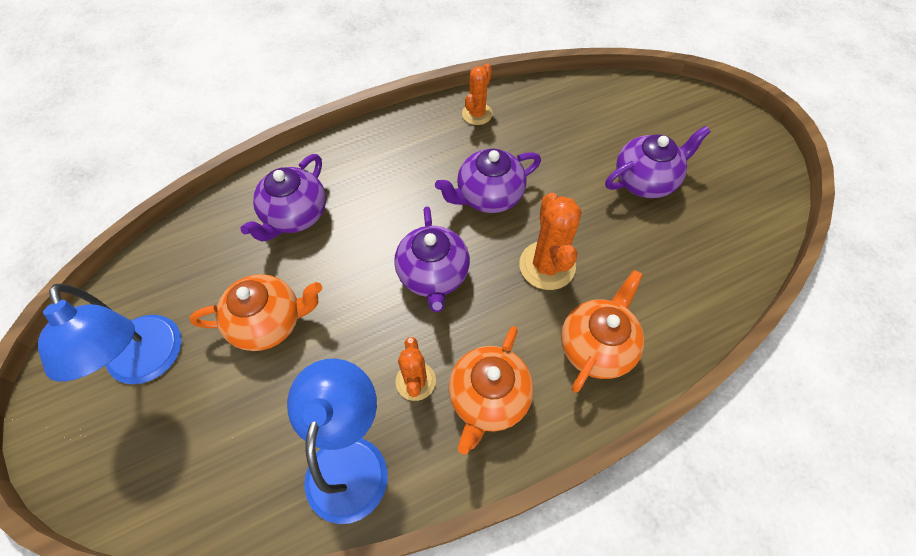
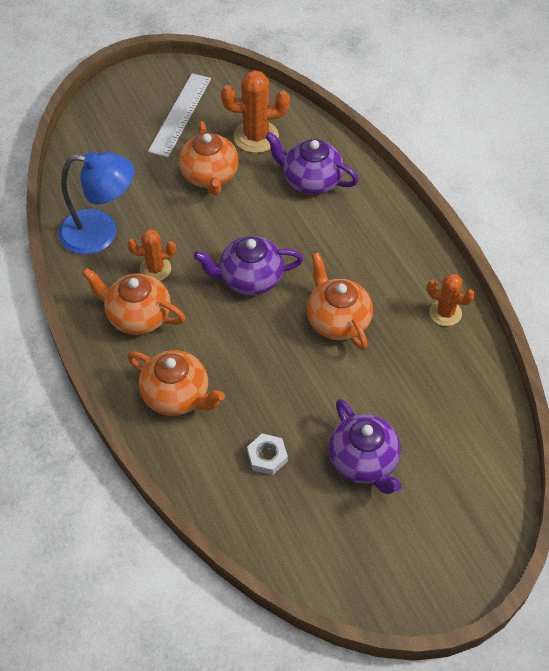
camera: 90 degrees right, 5 degrees down
blue lamp [38,284,181,384] -> white ruler [148,73,211,157]
purple teapot [435,149,541,213] -> orange teapot [307,252,373,350]
orange cactus [519,193,581,290] -> orange cactus moved to [221,70,290,153]
none -> white nut [247,433,288,475]

